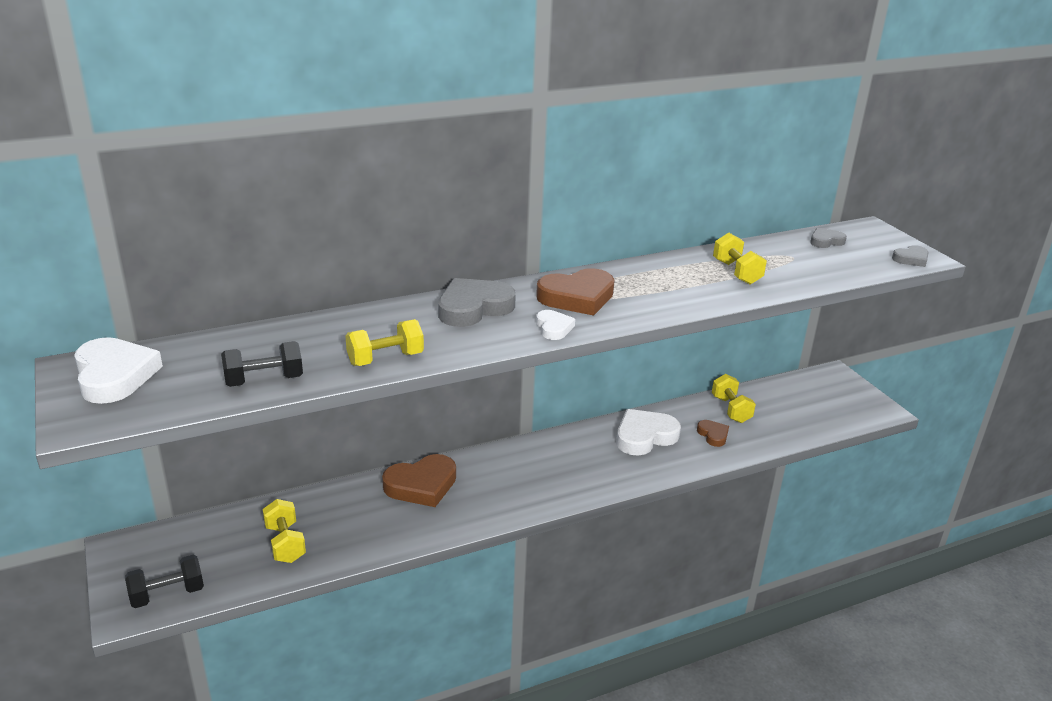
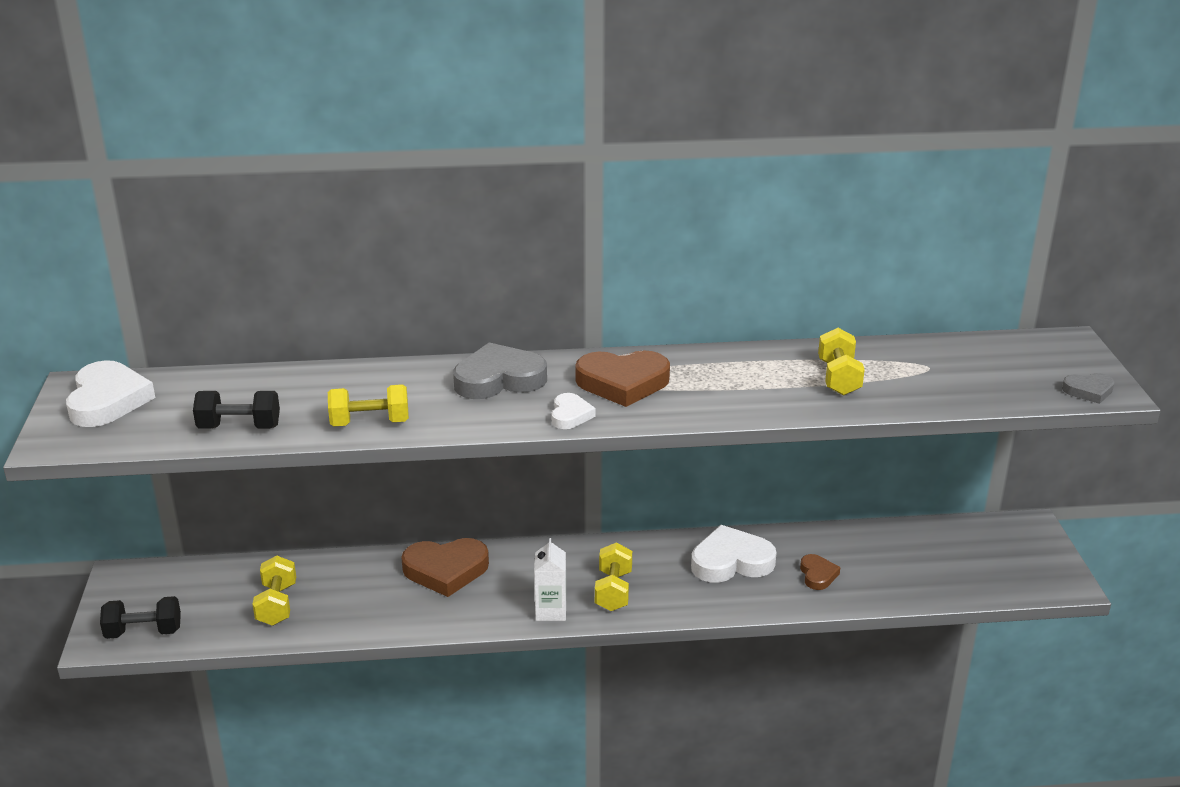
camera: 20 degrees right, 0 degrees up
yellow dumbbell [712,374,756,423] -> yellow dumbbell moved to [595,543,632,611]
grey heart [810,228,847,248] -> none
none -> white carton [534,538,566,621]

